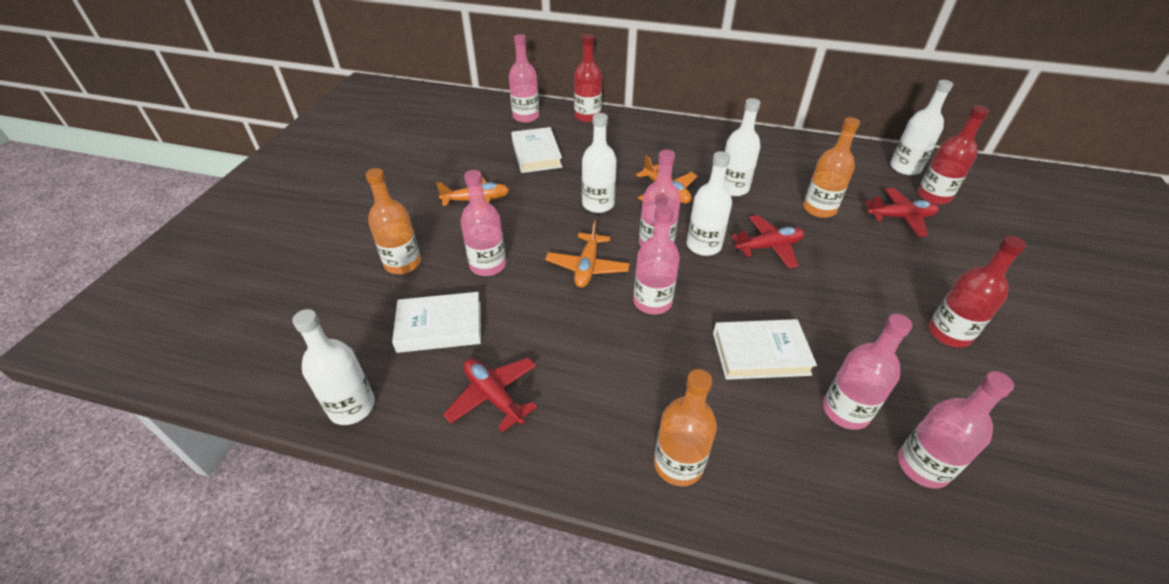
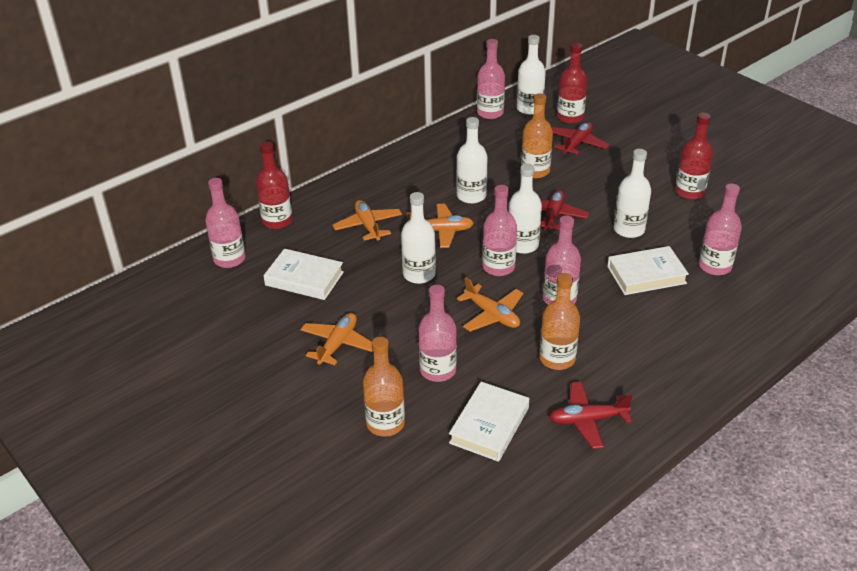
camera: 55 degrees left, 5 degrees down
white bottle [292,309,375,425] -> white bottle moved to [614,149,651,238]
orange bottle [654,369,717,486] -> orange bottle moved to [539,273,580,370]
white book [713,319,817,380] -> white book turned 45 degrees clockwise [607,246,689,295]
pink bottle [898,371,1014,489] -> pink bottle moved to [477,39,505,119]
none -> orange plane [333,200,402,243]

